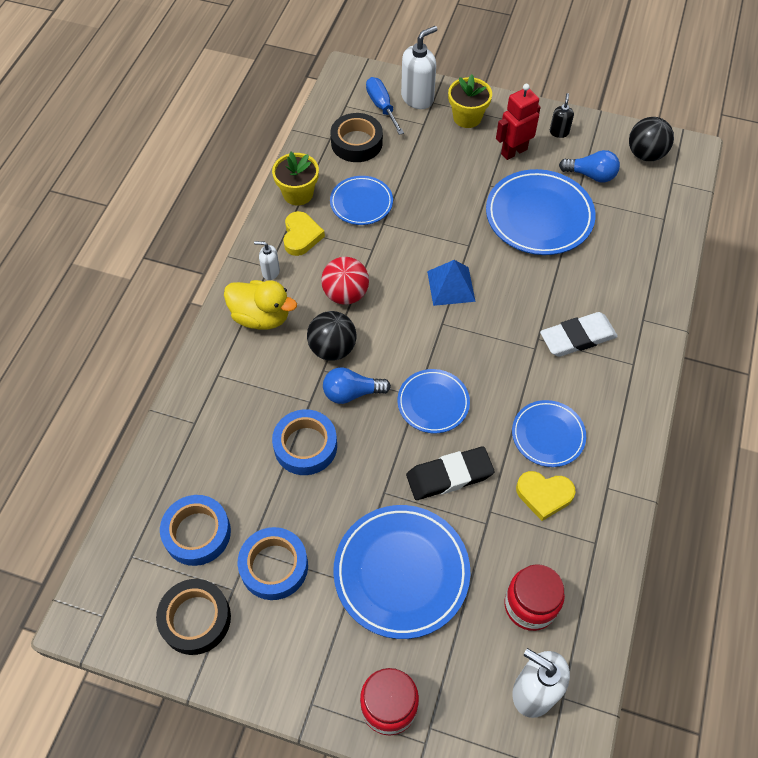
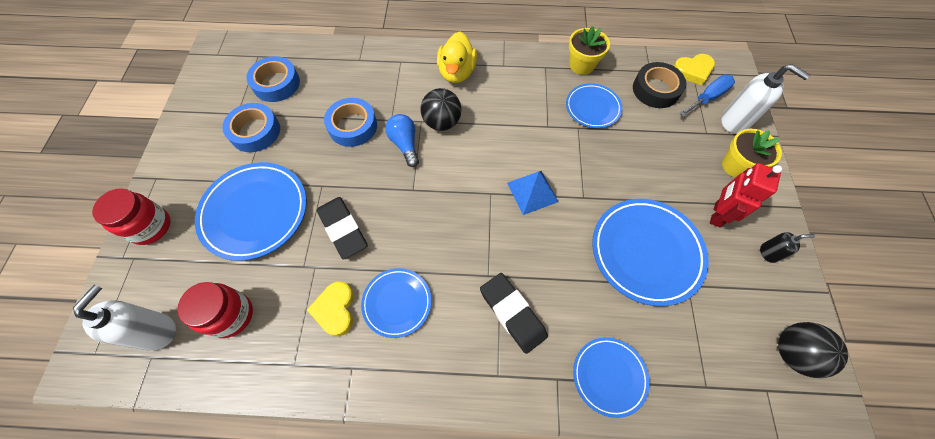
camera: 75 degrees right, 5 degrees up
black tape [156,579,231,655] -> none
white soap dispenser [254,241,280,280] -> none
yellow heart [283,211,325,256] -> yellow heart moved to [674,54,715,85]
red ball [321,257,369,305] -> none
blue plate [397,369,470,433] -> blue plate moved to [573,337,650,418]
red robot [496,84,541,160] -> red robot turned 105 degrees counterclockwise [710,163,782,227]
white eraser [540,312,618,357] -> black eraser [480,273,548,354]
blue light bulb [559,150,620,182] -> none

